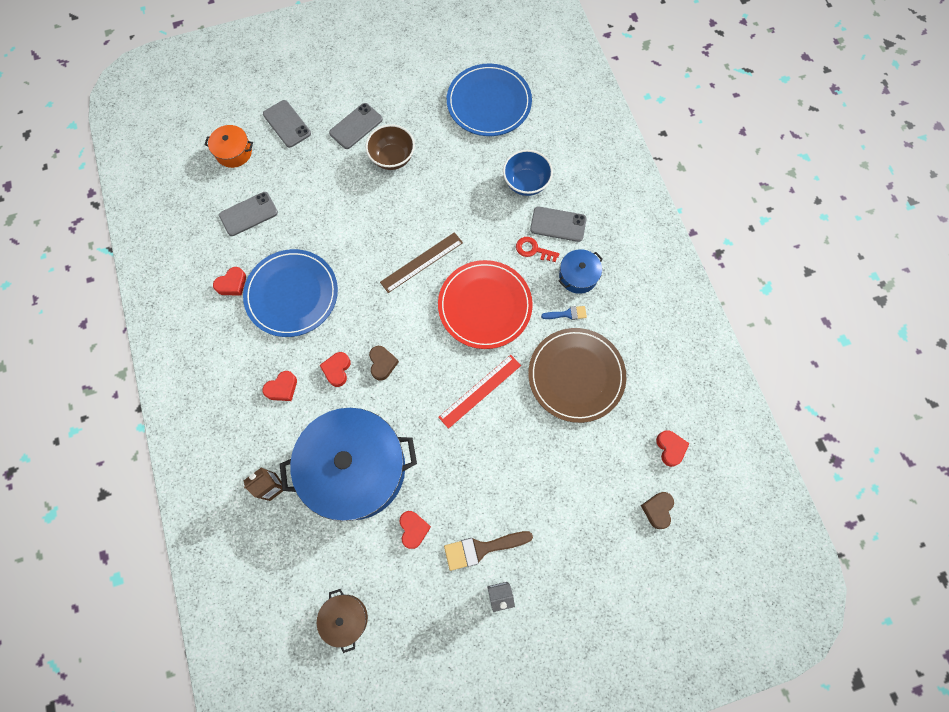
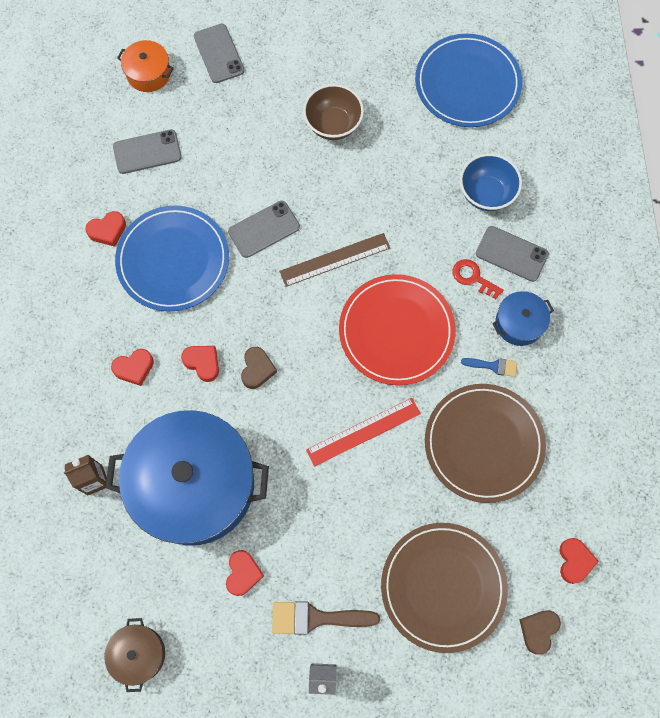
camera: 15 degrees right, 0 degrees up
red heart [320,352,350,387] -> red heart turned 105 degrees clockwise [181,346,219,382]
grey phone [329,103,383,149] -> grey phone moved to [228,201,300,258]
none -> brown plate [381,523,508,653]

